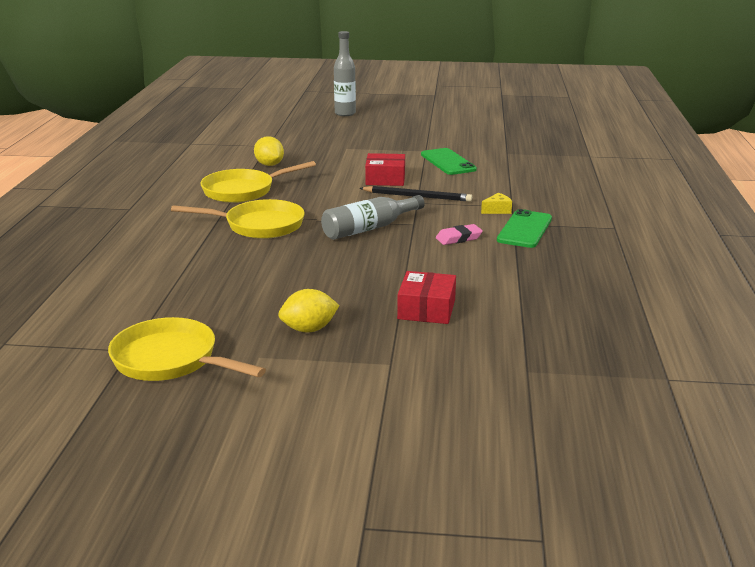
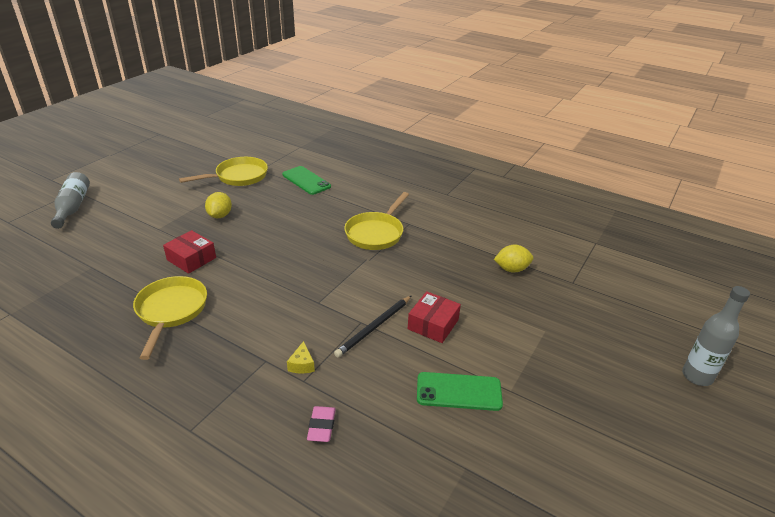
camera: 115 degrees right, 10 degrees up
yellow pan [200,161,316,203] -> yellow pan moved to [133,276,207,360]
grey bottle [321,195,425,240] -> grey bottle moved to [51,172,90,229]
pink eraser [436,224,483,245] -> pink eraser moved to [307,406,336,442]
green phone [497,209,552,248] -> green phone moved to [282,166,331,195]

